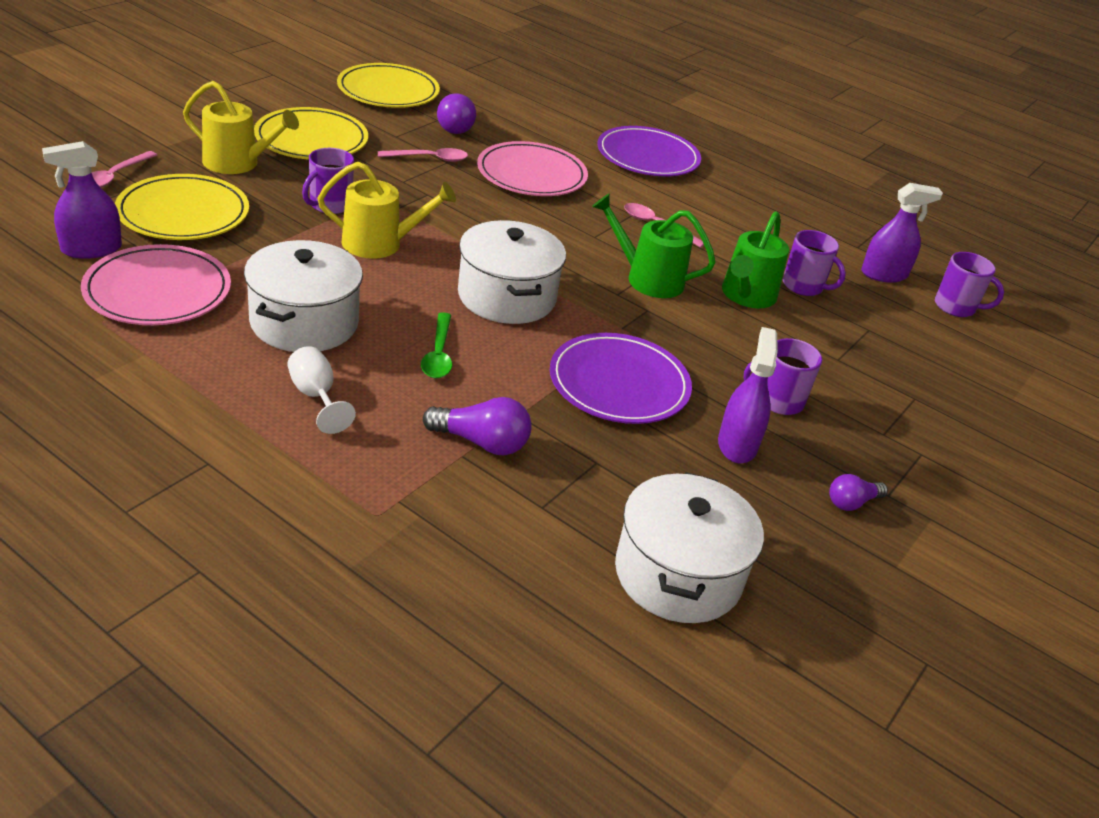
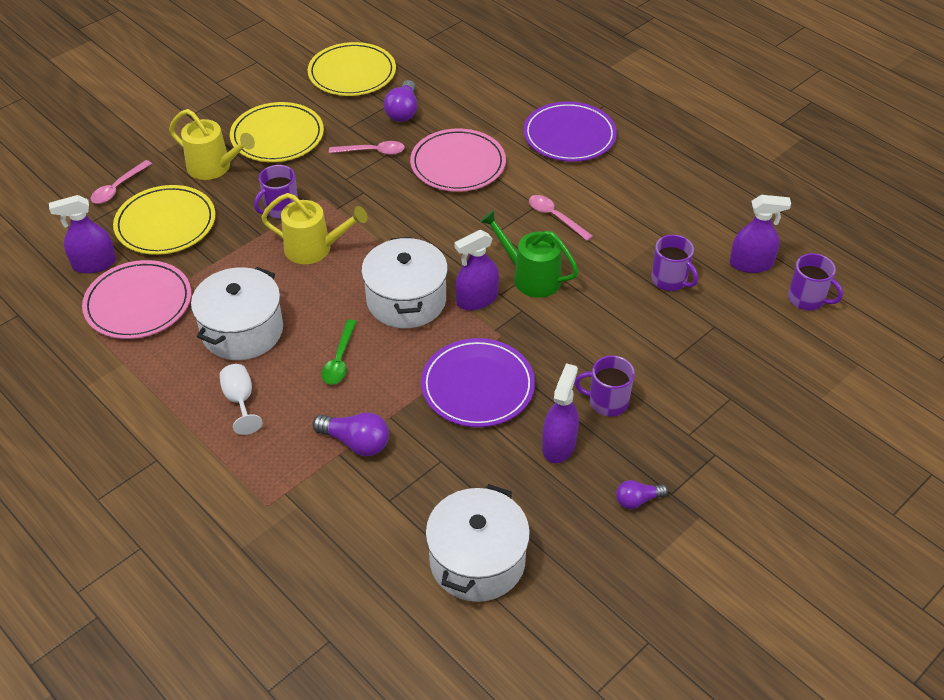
camera: 15 degrees right, 10 degrees up
green watering can [722,211,789,308] -> none
none -> purple spray bottle [454,230,499,311]

